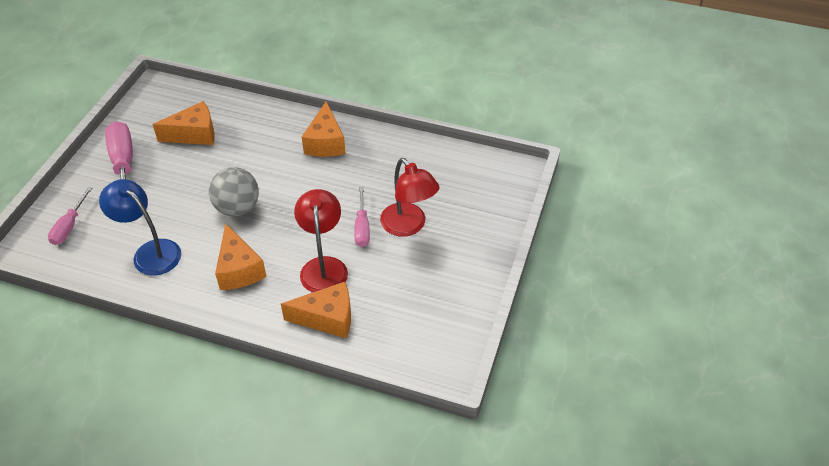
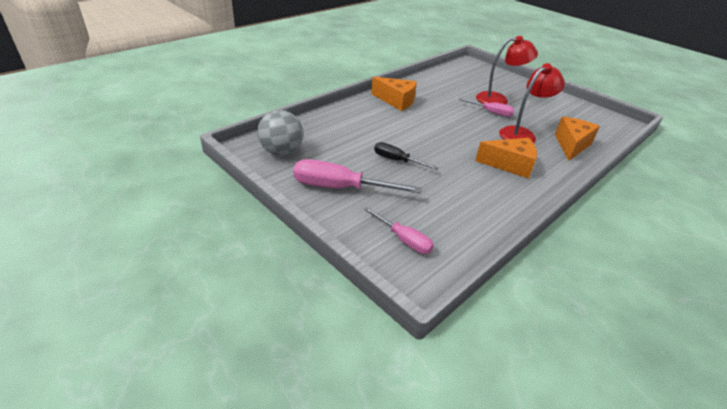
camera: 65 degrees left, 10 degrees down
blue lamp [99,179,181,276] -> none
orange cheese [152,101,215,145] -> none
grey ball [209,167,259,216] -> grey ball moved to [257,110,303,156]
red lamp [294,189,348,293] -> red lamp turned 120 degrees clockwise [499,63,565,143]
none -> black screwdriver [374,142,438,170]

